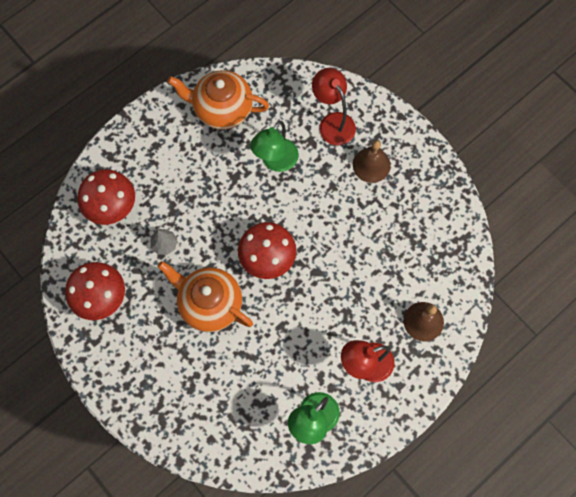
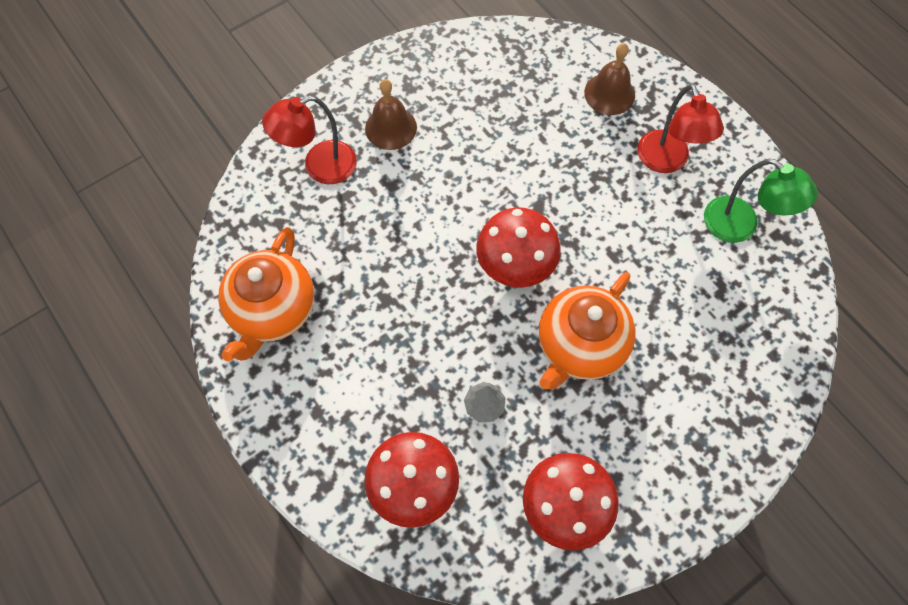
camera: 85 degrees left, 5 degrees down
green lamp [250,121,299,172] -> none

